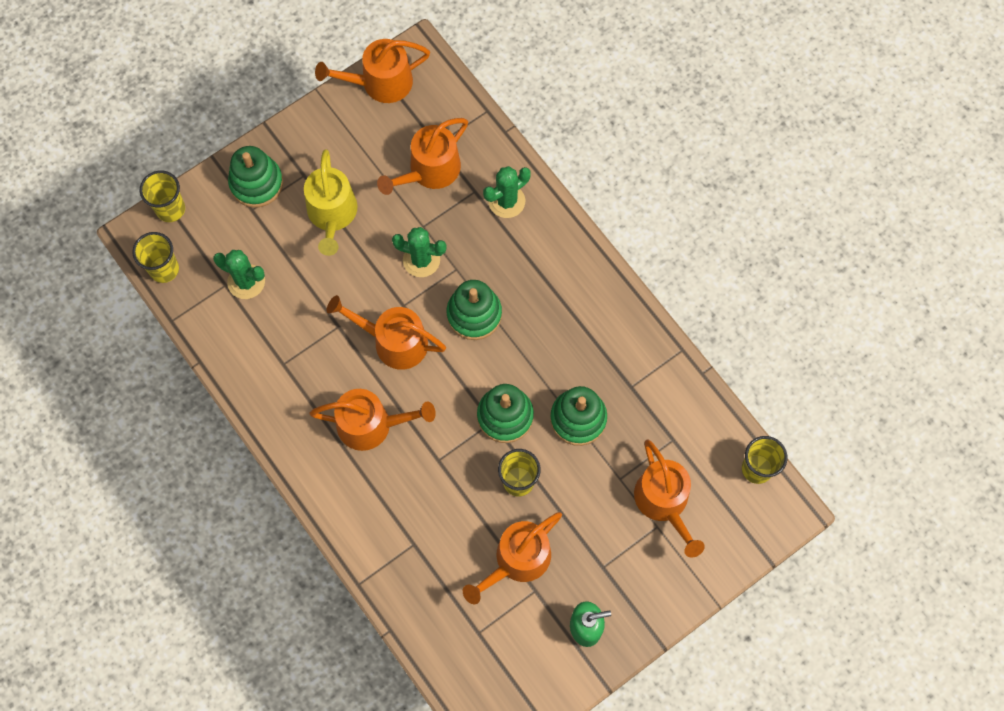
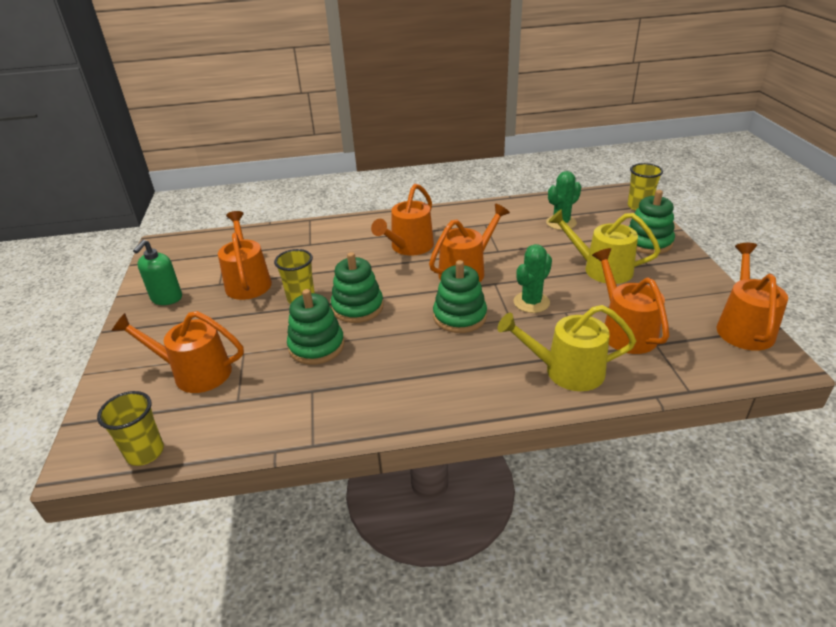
camera: 120 degrees right, 35 degrees down
yellow cup [133,232,179,283] -> none
green cactus [483,166,531,218] -> yellow watering can [498,305,636,391]

